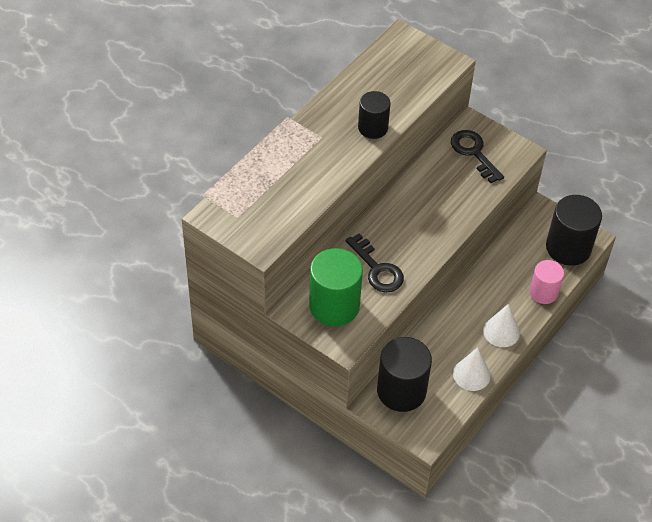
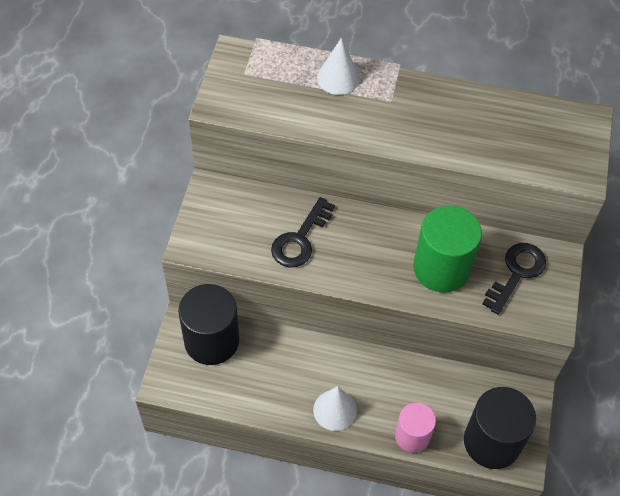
camera: 65 degrees right, 5 degrees up
green cylinder [309,248,363,326] -> green cylinder moved to [413,205,482,293]
black cylinder [358,91,391,139] -> none
white cone [453,347,491,391] -> white cone moved to [317,38,360,95]

